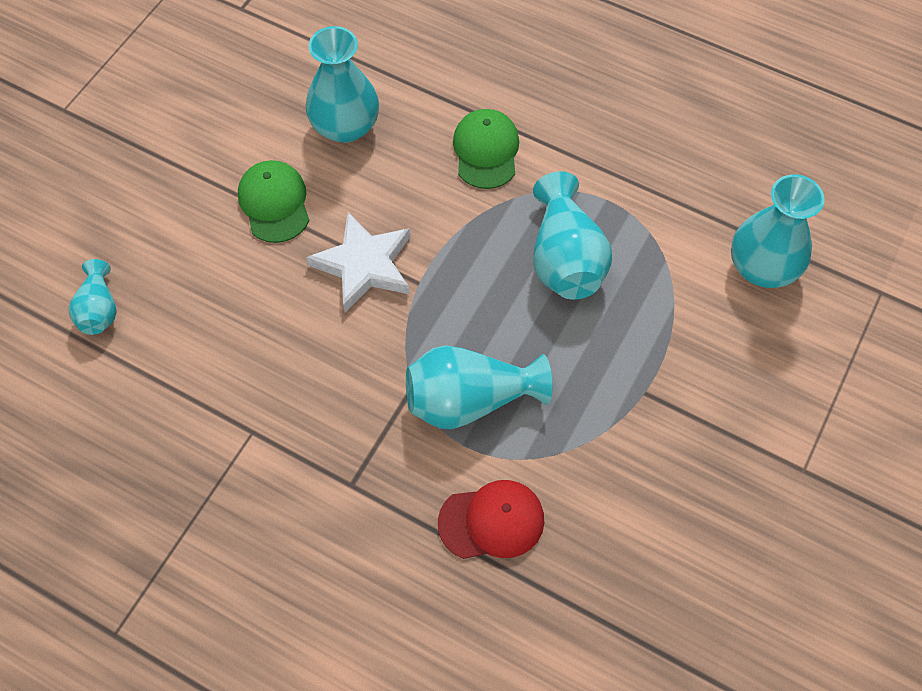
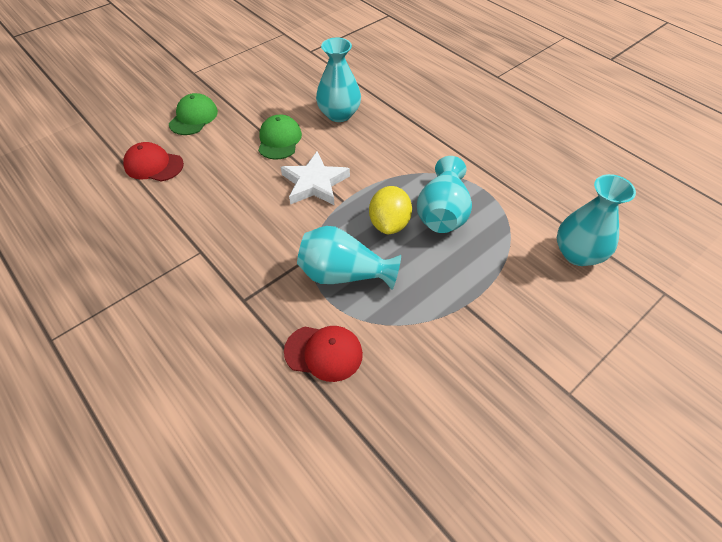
camera: 20 degrees right, 10 degrees down
turquoise vase [68,259,117,335] -> red cap [123,142,184,182]
green cap [453,109,519,189] -> green cap moved to [169,93,218,135]
none -> yellow lemon [369,186,412,234]

